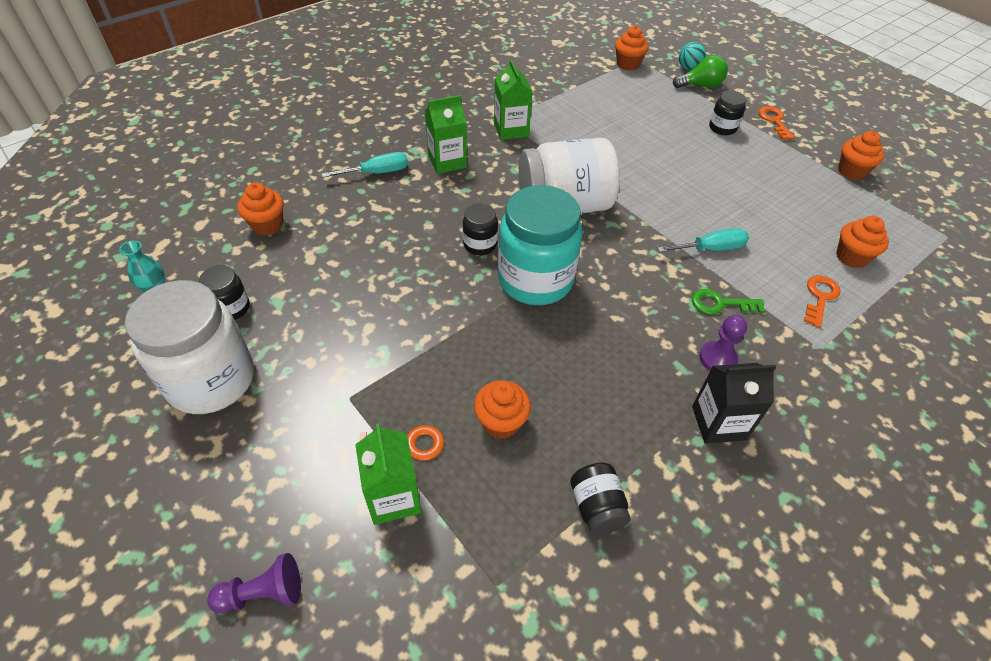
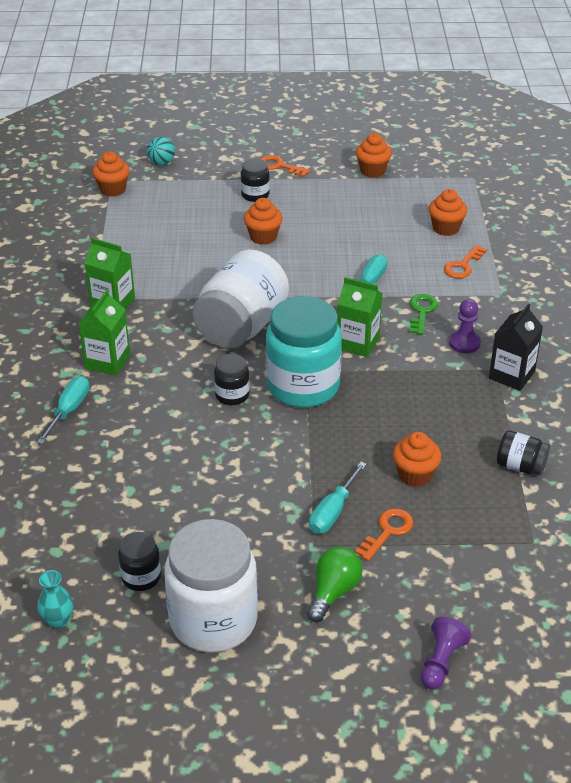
camera: 50 degrees left, 10 degrees down
orange cupcake [237,183,284,235] -> orange cupcake moved to [244,198,283,245]
green carton [355,423,422,525] -> green carton moved to [337,277,382,357]
green light bulb [673,55,728,88] -> green light bulb moved to [307,546,363,622]
green key [692,289,765,314] -> green key turned 150 degrees clockwise [409,294,438,335]
orange key [804,275,840,328] -> orange key turned 120 degrees counterclockwise [444,245,487,279]
none -> turquoise screwdriver [309,462,367,534]

